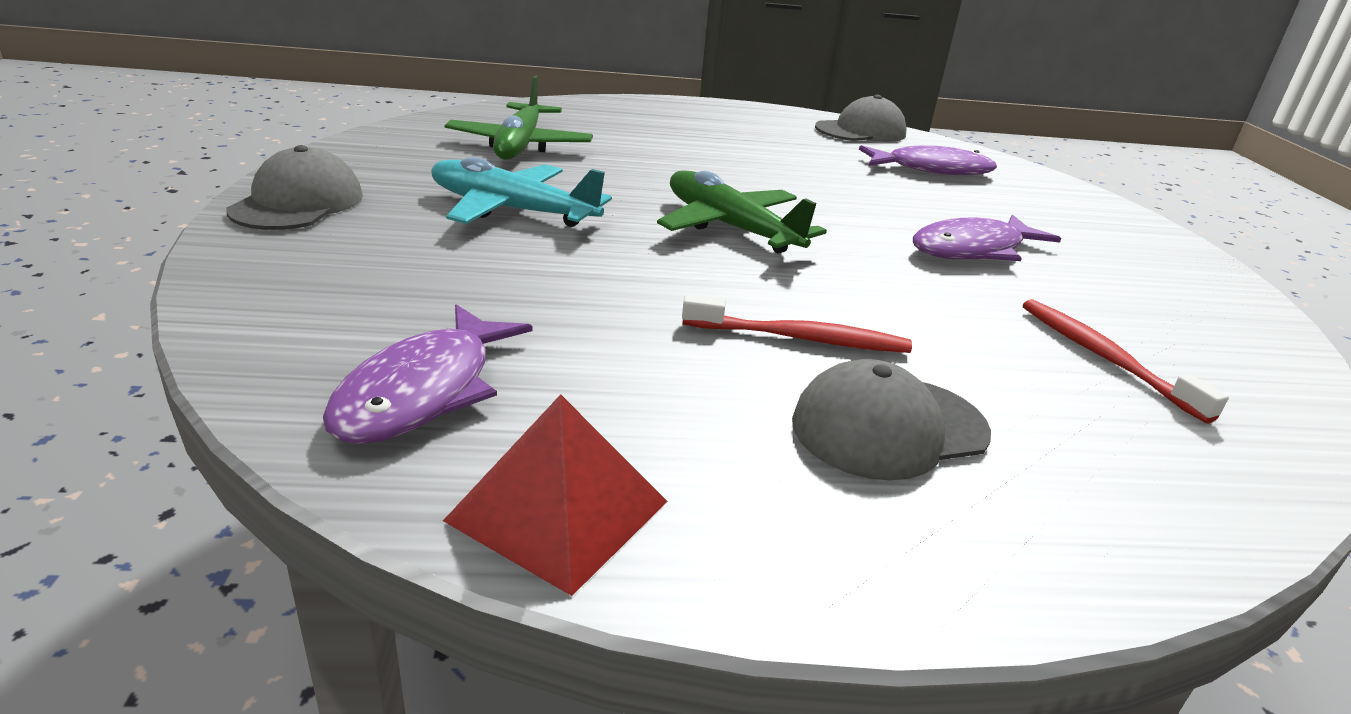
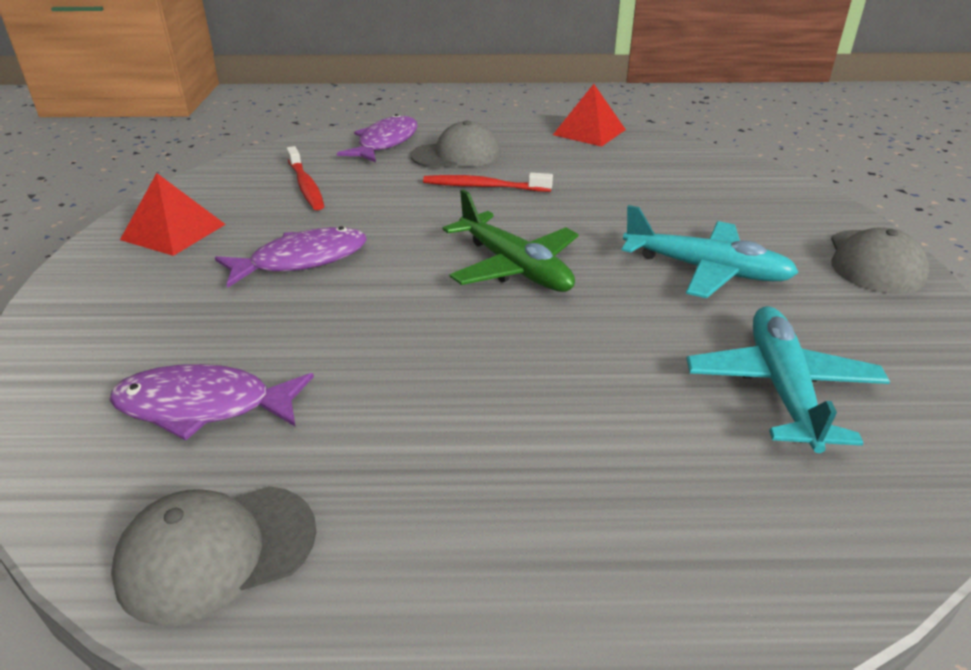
camera: 175 degrees left, 5 degrees up
purple fish [323,304,532,444] -> purple fish moved to [337,114,418,162]
green plane [445,75,593,160] -> turquoise plane [686,306,890,453]
none -> red pyramid [120,173,226,256]

